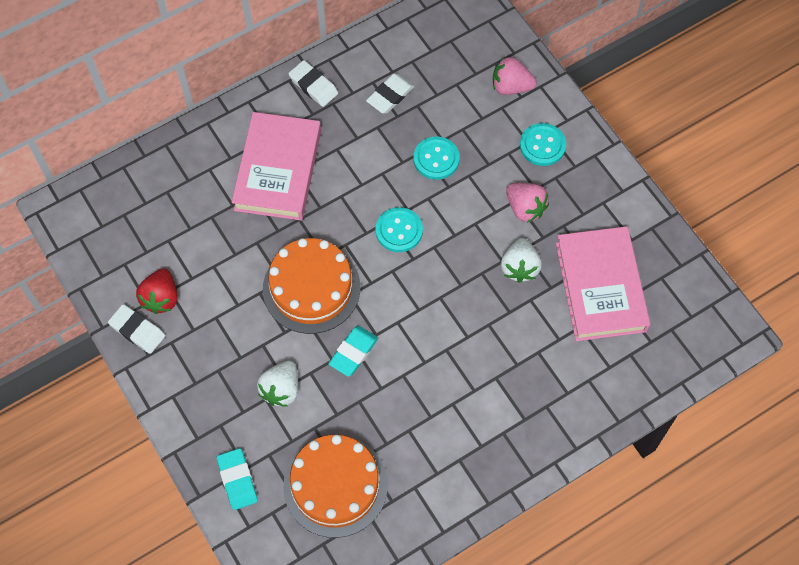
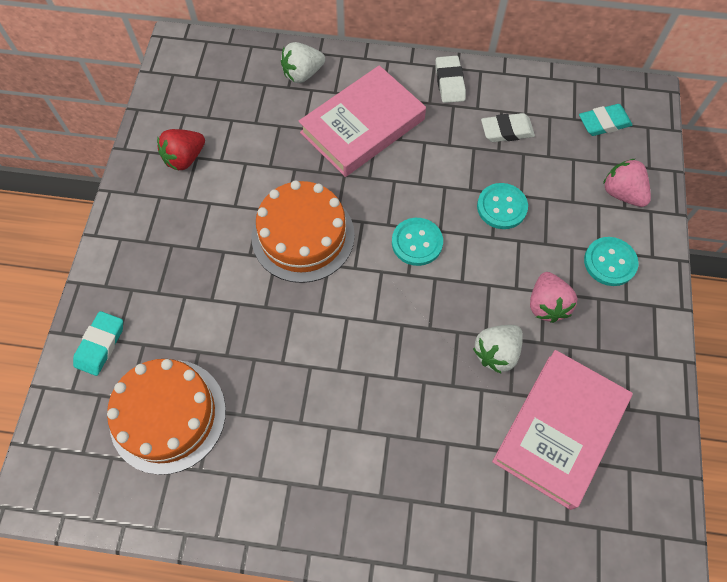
camera: 40 degrees right, 0 degrees up
white eraser [108,304,165,354] -> none
white strawberry [257,360,298,407] -> white strawberry moved to [281,42,325,83]
turquoise eraser [328,326,378,377] -> turquoise eraser moved to [579,104,632,136]

